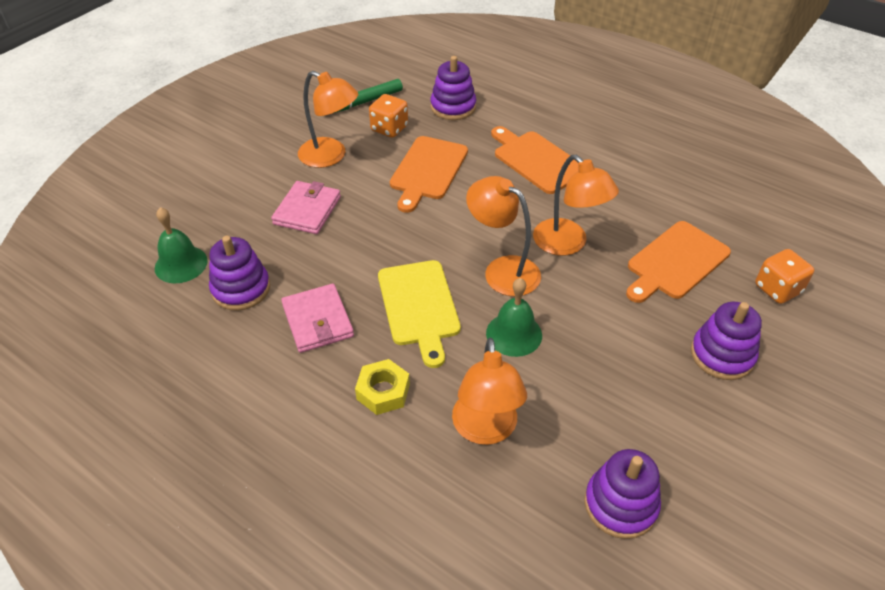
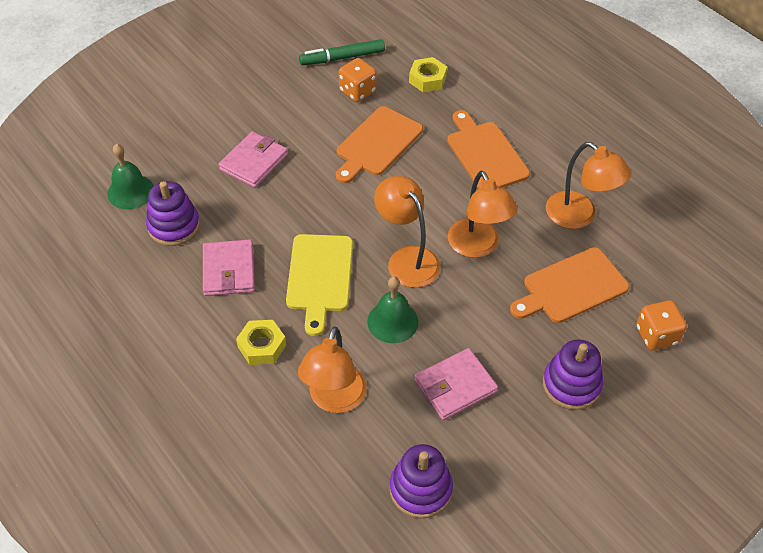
camera: 15 degrees right, 5 degrees up
orange lamp [298,71,359,168] -> orange lamp moved to [546,142,632,229]
purple stacking toy [430,56,476,120] -> yellow nut [409,57,447,92]
none -> pink wallet [415,348,498,420]

